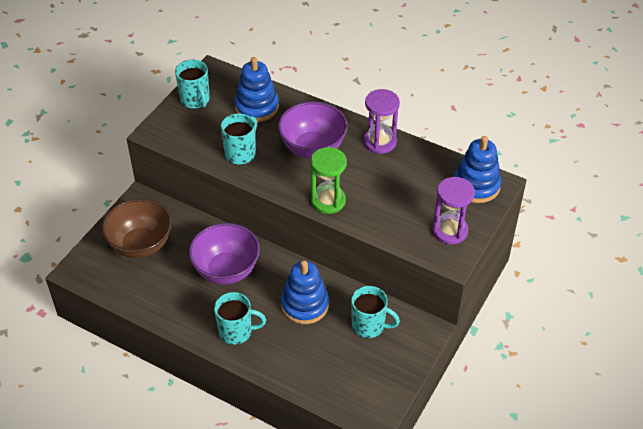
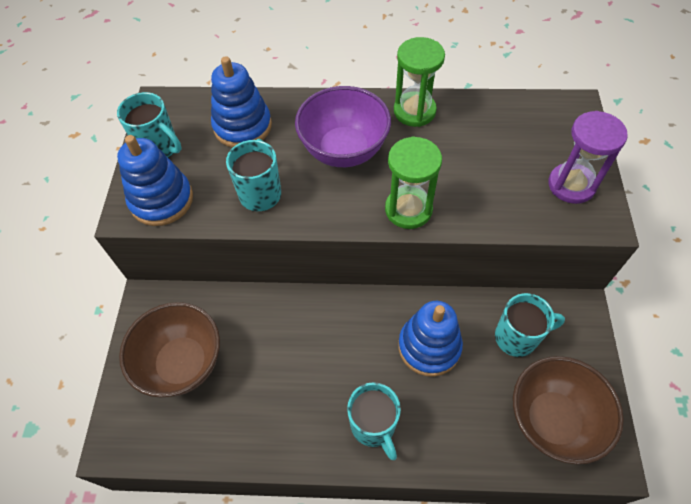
camera: 25 degrees left, 10 degrees up
purple bowl [189,223,260,285] -> none
turquoise mug [214,292,266,345] -> turquoise mug turned 90 degrees clockwise [347,382,401,460]
purple hourglass [363,89,400,154] -> green hourglass [394,37,445,127]
blue stacking toy [454,136,502,203] -> blue stacking toy moved to [117,135,193,226]
none -> brown bowl [513,356,624,465]

